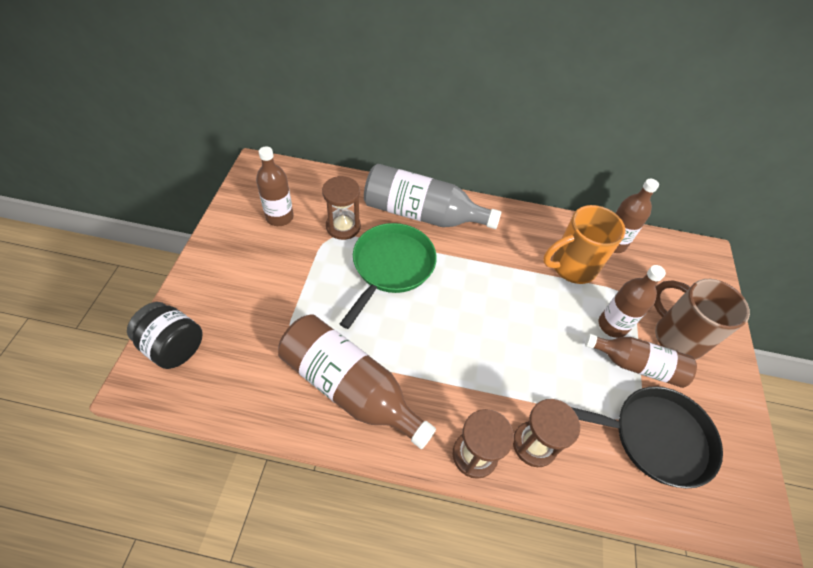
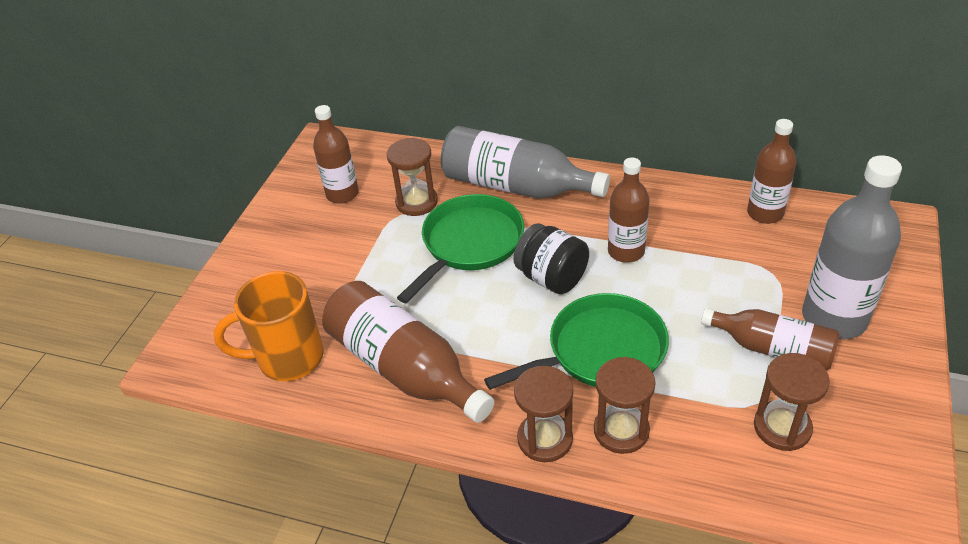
camera: 15 degrees right, 10 degrees down
black jar [127,302,203,369] -> black jar moved to [513,223,589,294]
orange mug [543,205,626,284] -> orange mug moved to [214,271,323,381]
black pan [571,386,723,489] -> brown hourglass [754,353,830,451]
brown bottle [599,265,666,338] -> brown bottle moved to [608,158,650,263]
brown mug [654,279,750,360] -> grey bottle [802,155,902,339]
none -> green pan [484,293,669,390]

